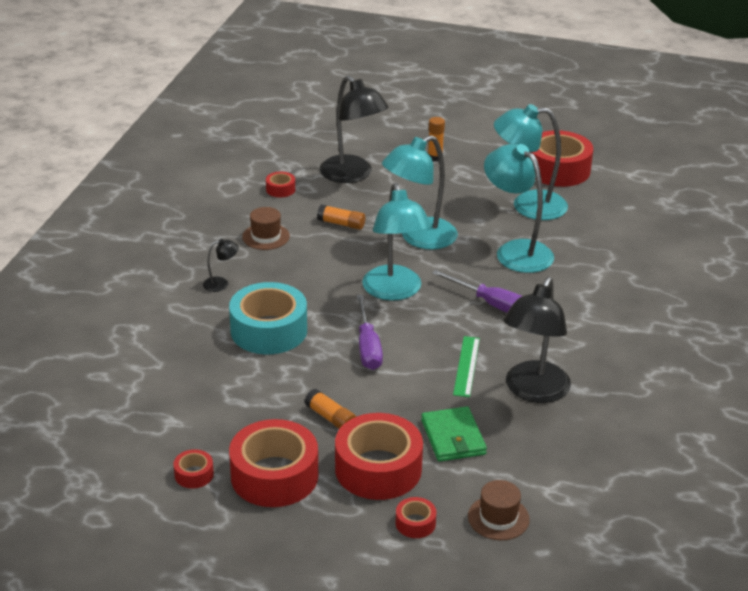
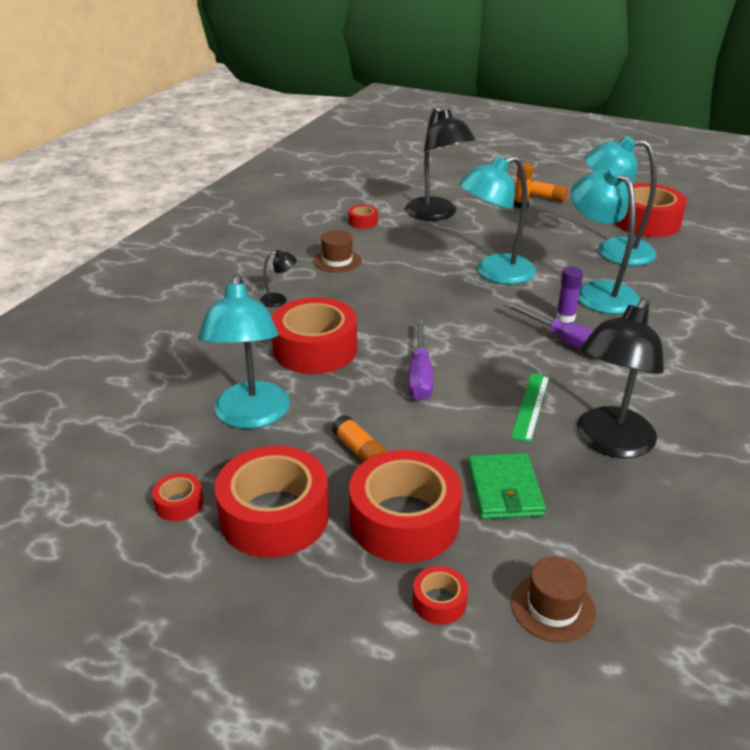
camera: 10 degrees right, 0 degrees up
turquoise tape [229,282,307,354] -> red tape [272,297,357,374]
orange glue stick [317,204,365,230] -> orange glue stick moved to [530,180,568,202]
turquoise lamp [362,183,431,301] -> turquoise lamp moved to [198,274,290,429]
none -> purple glue stick [556,267,583,323]

